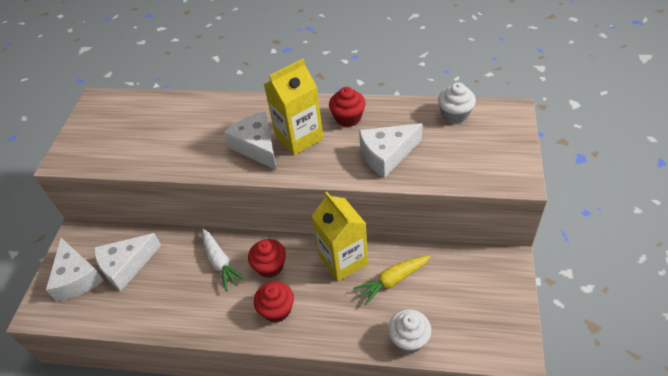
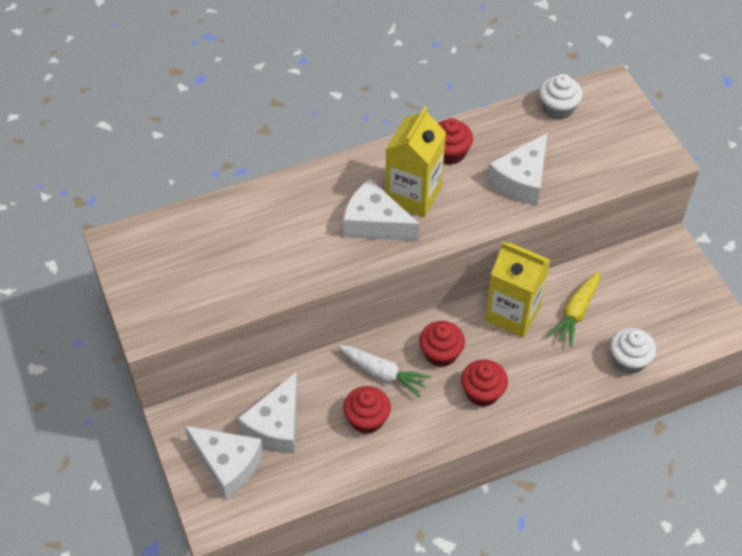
camera: 35 degrees left, 5 degrees up
none -> red cupcake [343,386,391,434]

